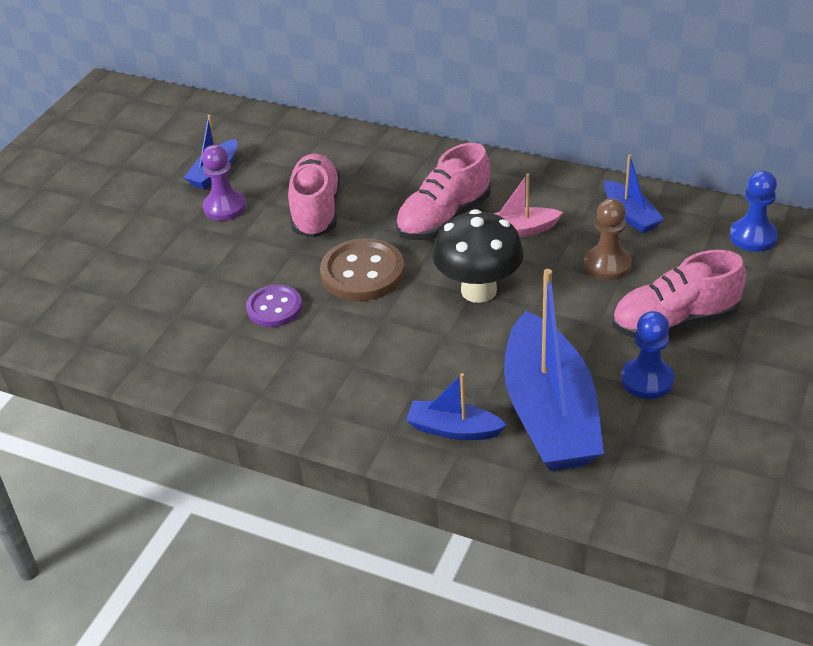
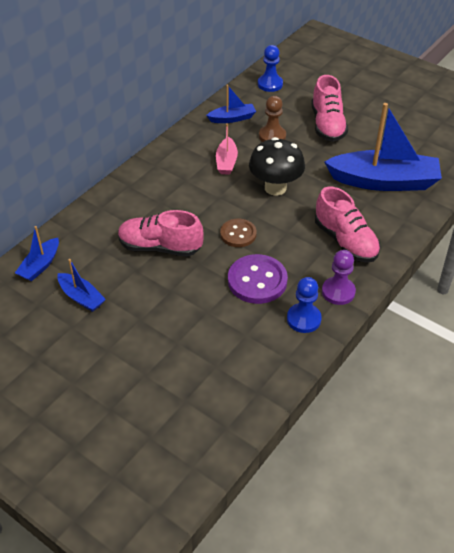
camera: 80 degrees left, 5 degrees up
purple pawn [202,145,247,221] -> purple pawn moved to [322,250,356,305]
purple button [246,285,302,327] -> purple button [228,254,288,304], size x1.55
brown button [320,238,404,301] -> brown button [220,219,257,247], size x0.64
pink shoe [396,143,491,240] -> pink shoe moved to [315,186,381,263]
blue boat [406,373,507,440] -> blue boat moved to [15,226,59,281]
blue pawn [621,311,674,399] -> blue pawn moved to [287,277,322,333]

